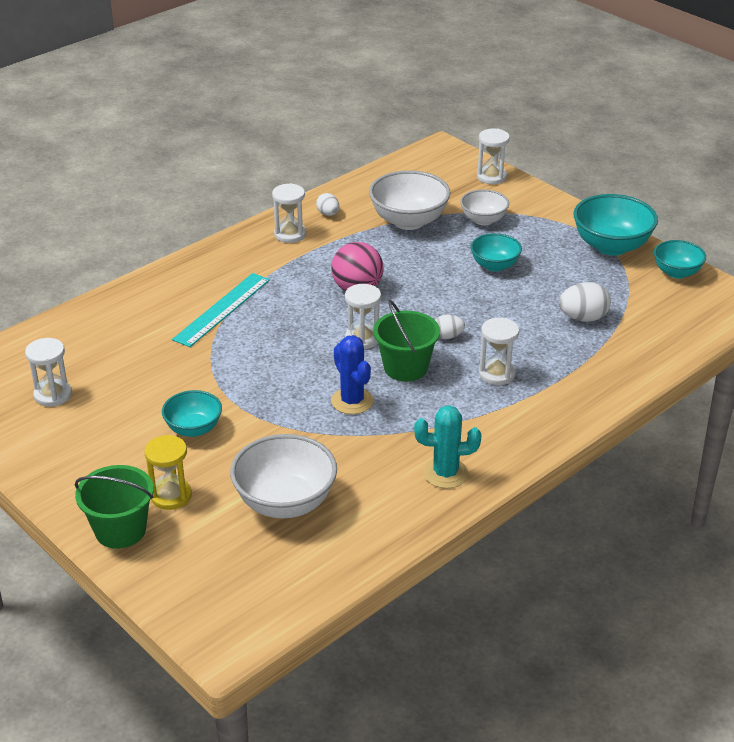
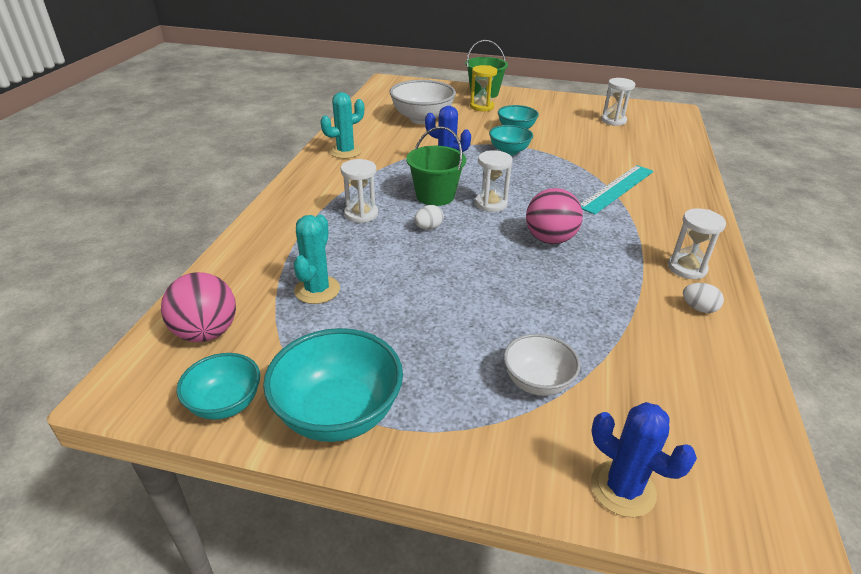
camera: 145 degrees right, 0 degrees up
turquoise ruler [172,273,270,347] -> turquoise ruler turned 45 degrees clockwise [581,165,654,215]
white bowl [369,170,451,230] -> none
turquoise bowl [471,233,522,272] -> turquoise bowl moved to [489,125,533,155]
white hourglass [477,129,510,184] -> blue cactus [591,402,697,517]
white egg [559,282,611,322] -> turquoise cactus [294,215,340,304]
none -> pink ball [161,272,236,342]

